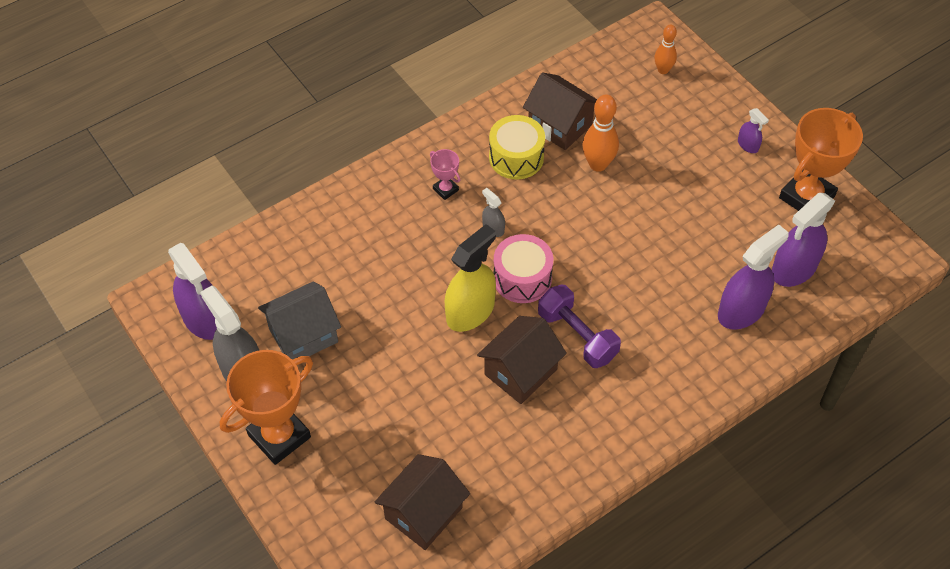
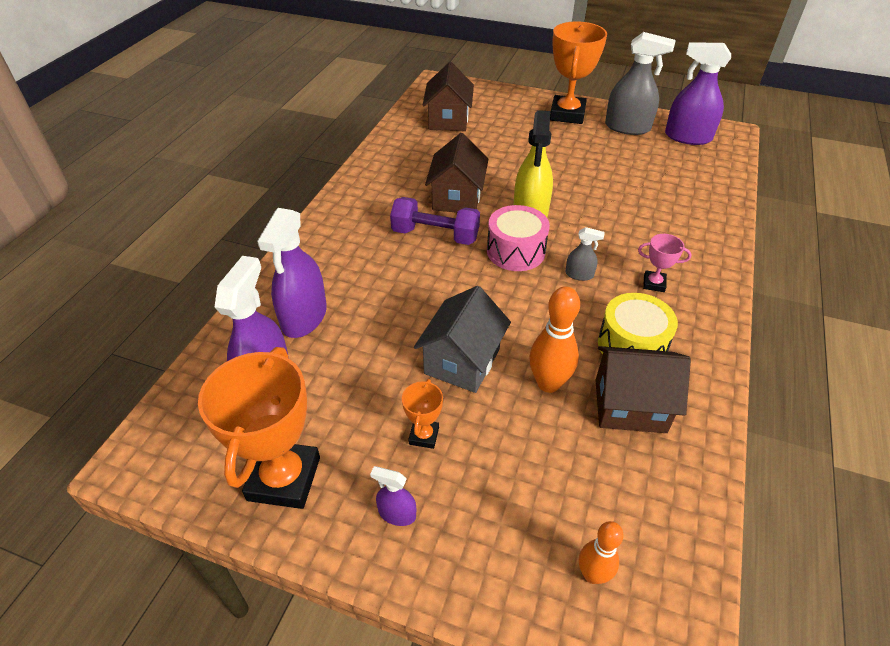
camera: 145 degrees right, 10 degrees down
grey house [258,281,341,360] -> grey house moved to [414,286,511,393]
none -> orange trophy [402,379,443,449]

